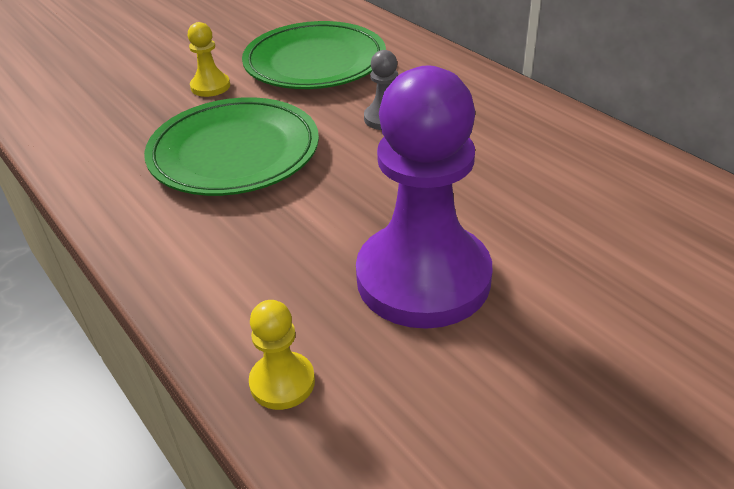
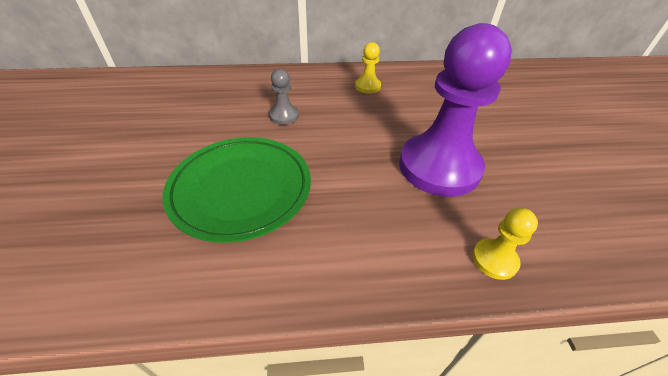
camera: 60 degrees left, 5 degrees up
yellow pawn [188,22,230,97] -> yellow pawn moved to [355,42,381,94]
green plate [242,21,386,89] -> none

